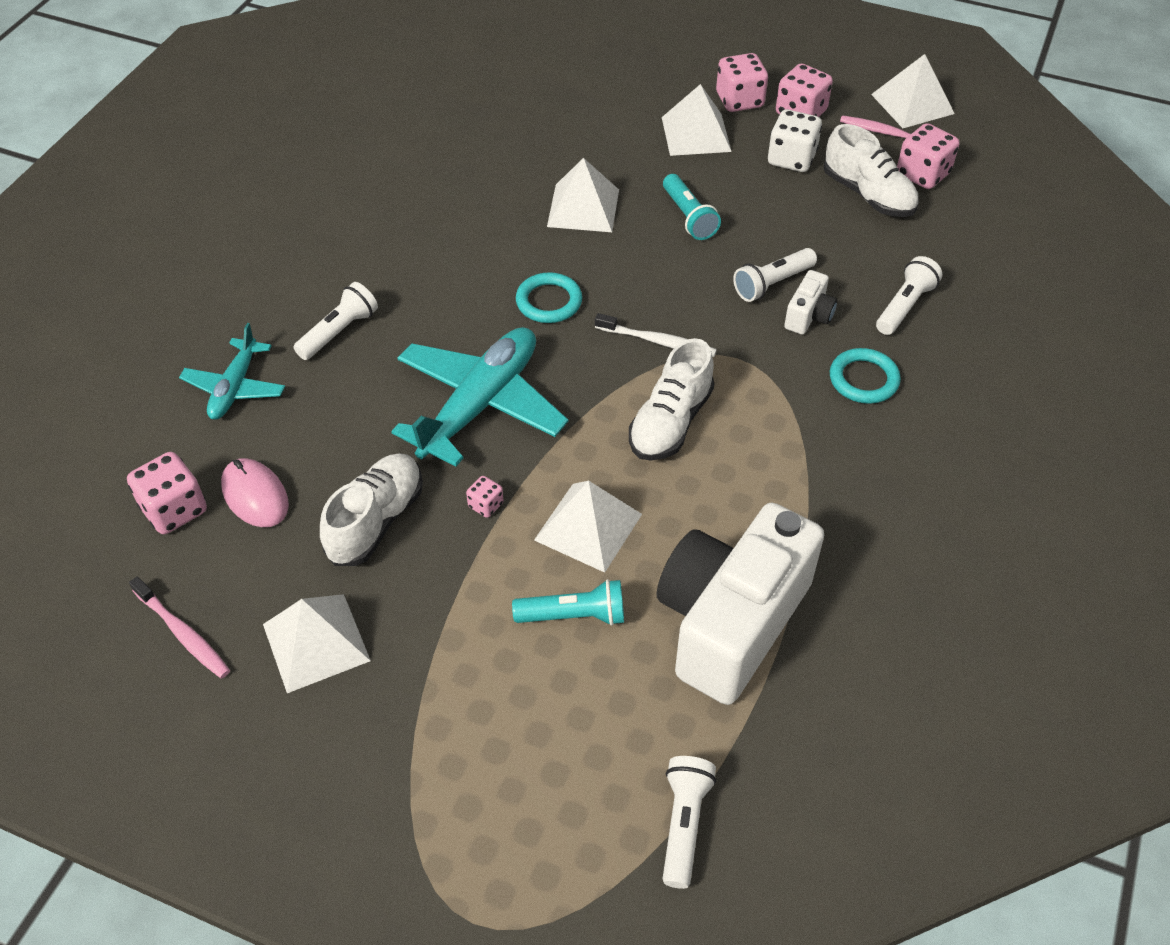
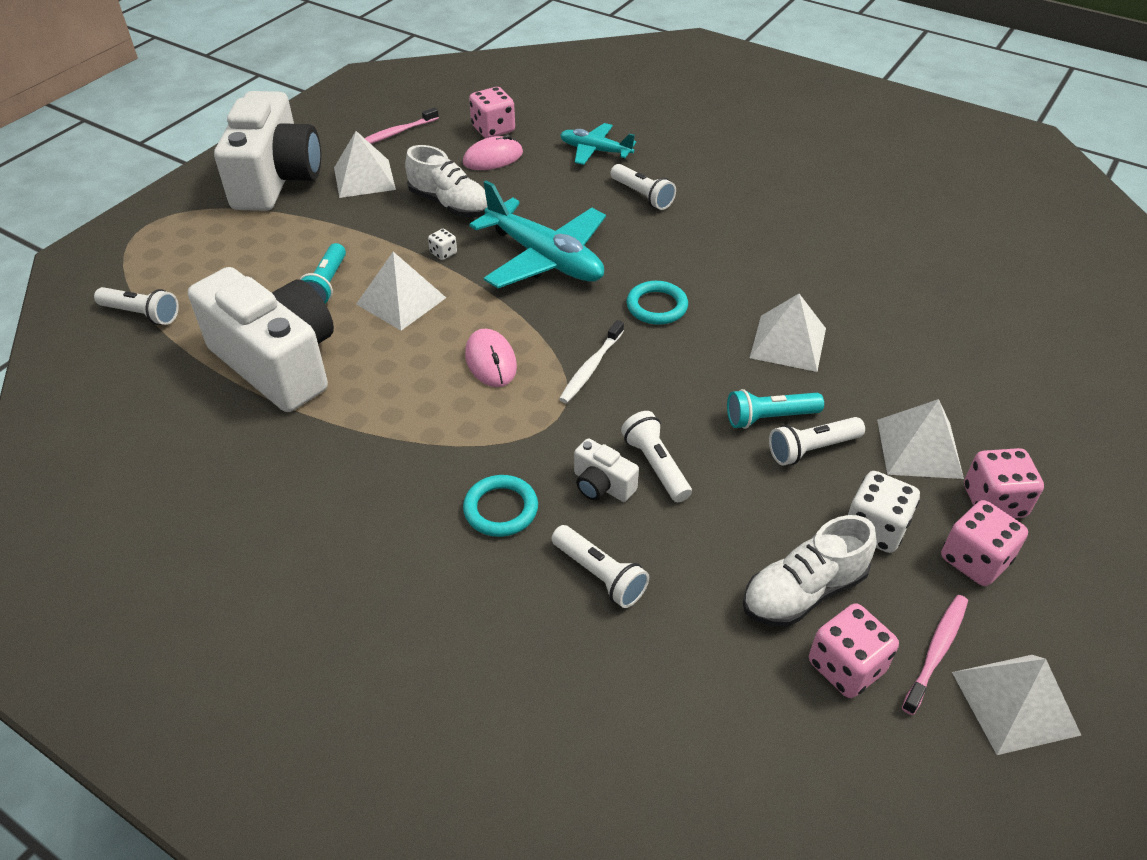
camera: 100 degrees right, 5 degrees down
pink dice [466,476,504,518] -> white dice [428,229,457,260]
white shoe [629,338,714,460] -> pink mouse [465,329,517,387]
none -> white camera [214,91,321,211]
none -> white flashlight [769,417,865,465]

